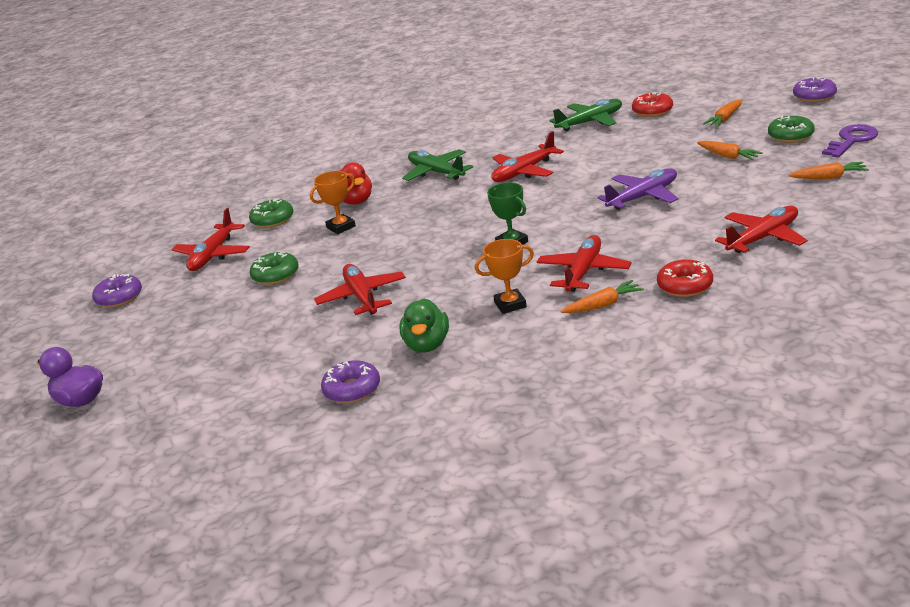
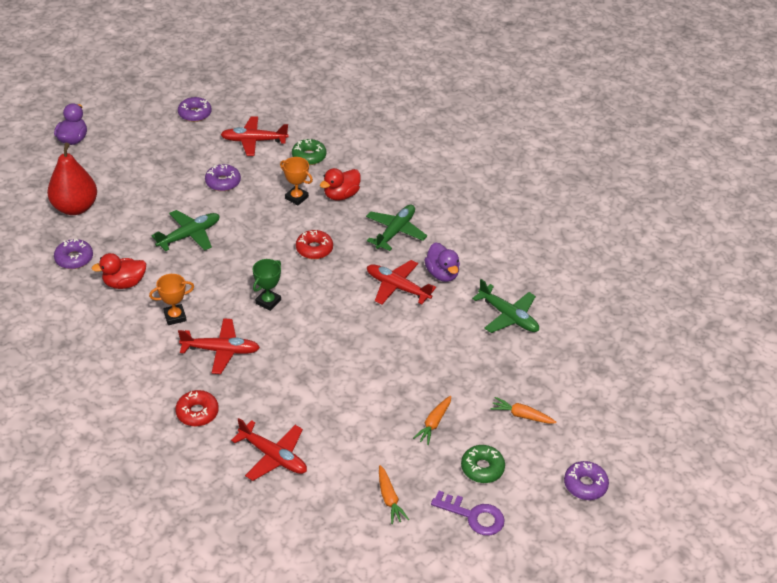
camera: 65 degrees right, 15 degrees up
green donut [250,252,299,285] -> purple donut [205,164,241,191]
red plane [314,264,406,315] -> green plane [151,210,220,251]
green duck [400,298,449,353] -> red duck [91,253,146,289]
orange trophy [475,239,534,314] -> orange trophy turned 75 degrees counterclockwise [149,274,194,325]
orange carrot [561,280,644,313] -> none
purple plane [597,168,678,210] -> none
red donut [632,92,673,117] -> red donut moved to [296,230,333,259]
none -> red pear [47,143,97,215]
none -> purple duck [424,243,460,282]

